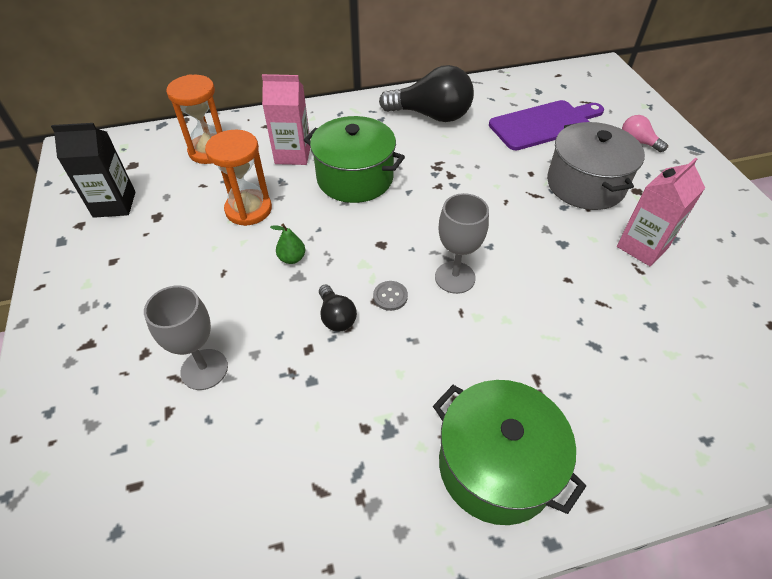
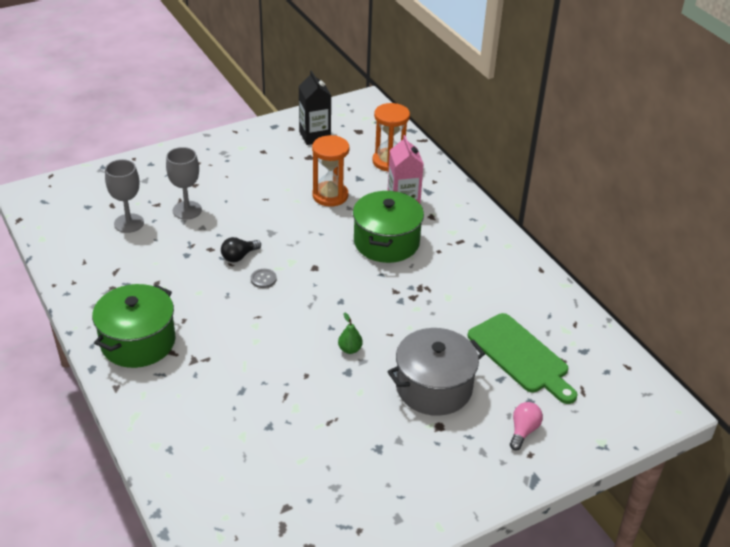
camera: 75 degrees right, 10 degrees down
green pear [270,224,305,264] -> green pear moved to [338,312,363,354]
black light bulb [379,65,474,122] -> none
grey goblet [435,193,489,294] -> grey goblet moved to [105,159,144,233]
purple cutting board [489,100,604,150] -> green cutting board [468,313,577,404]
pink carton [617,157,705,267] -> none

